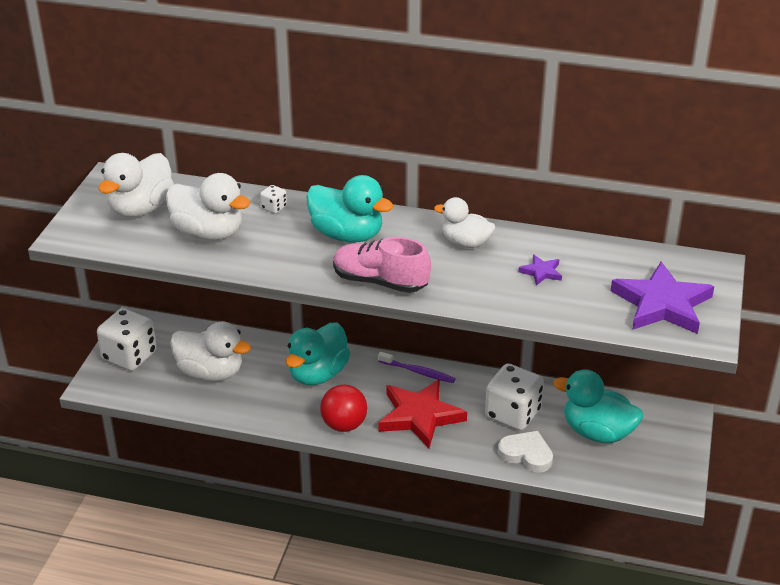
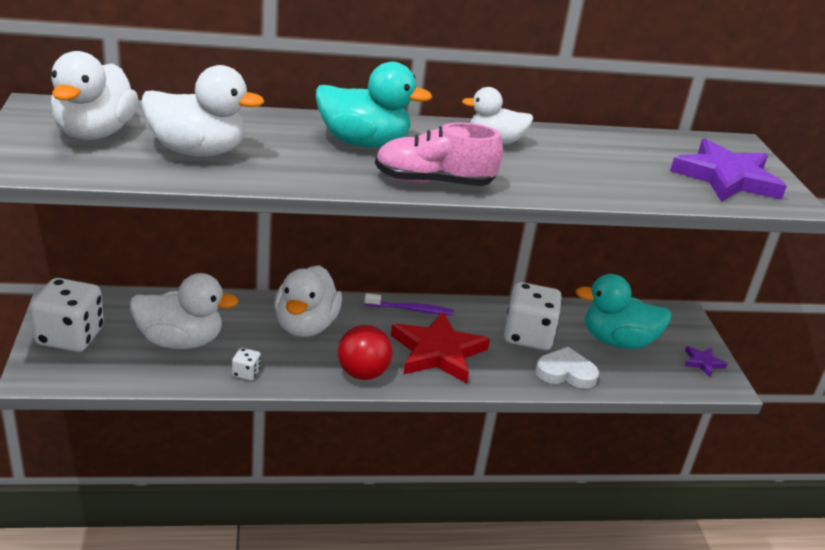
camera: 25 degrees left, 5 degrees down
white dice [260,185,287,214] -> white dice moved to [232,348,261,381]
turquoise duck [286,323,351,385] -> white duck [274,265,342,337]
purple star [518,254,562,286] -> purple star moved to [684,346,727,377]

